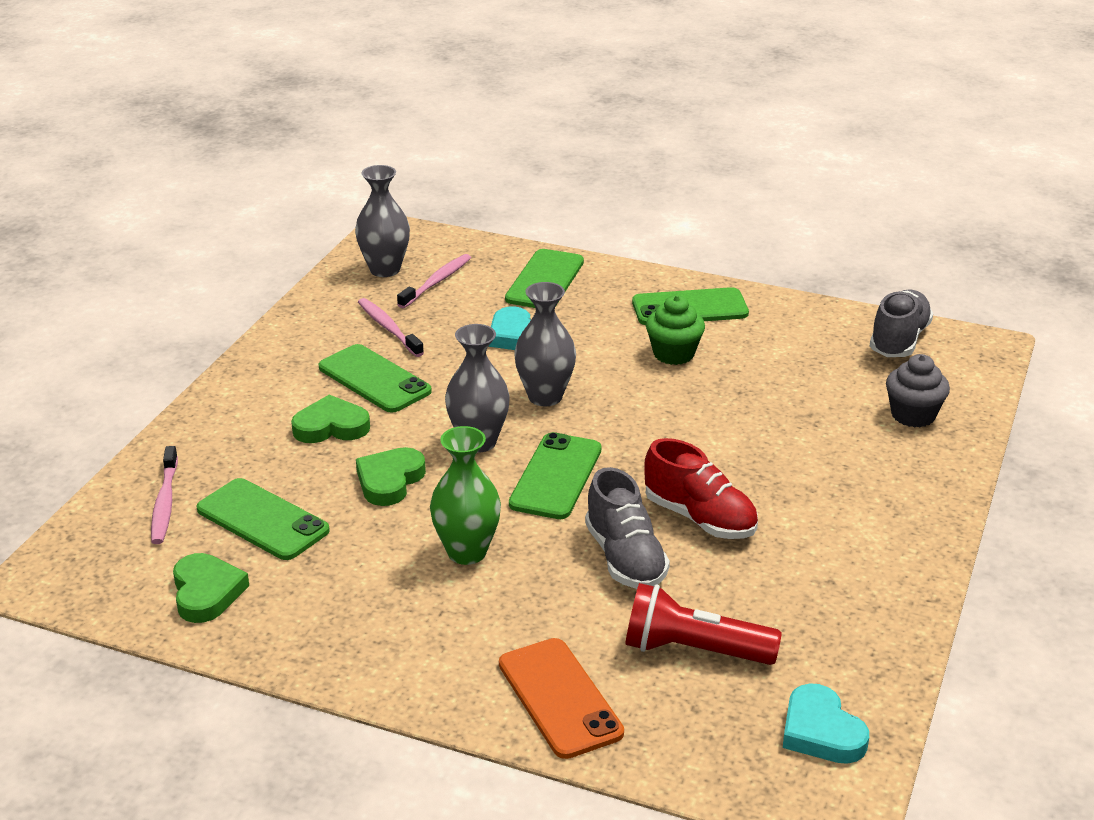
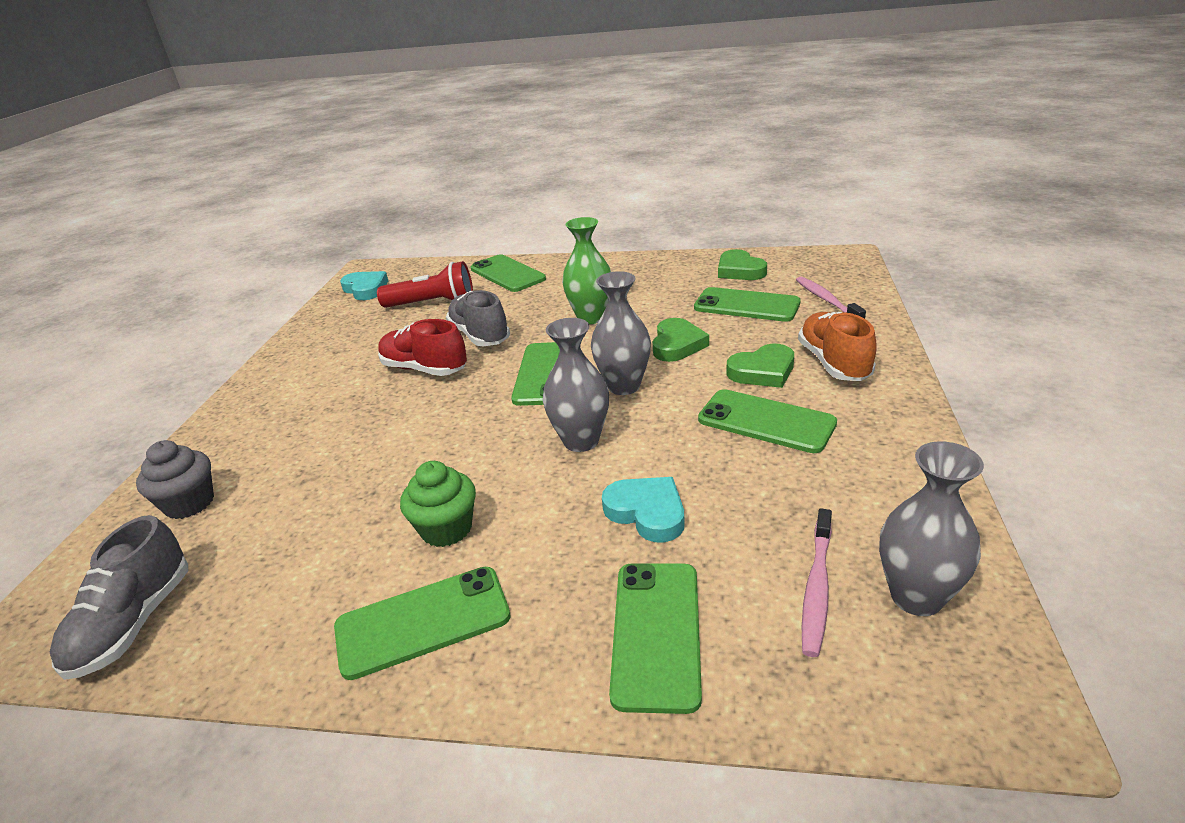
camera: 170 degrees right, 0 degrees up
pink toothbrush [358,298,424,357] -> none
orange phone [499,638,624,759] -> green phone [471,254,546,292]
none -> orange shoe [798,312,877,381]

